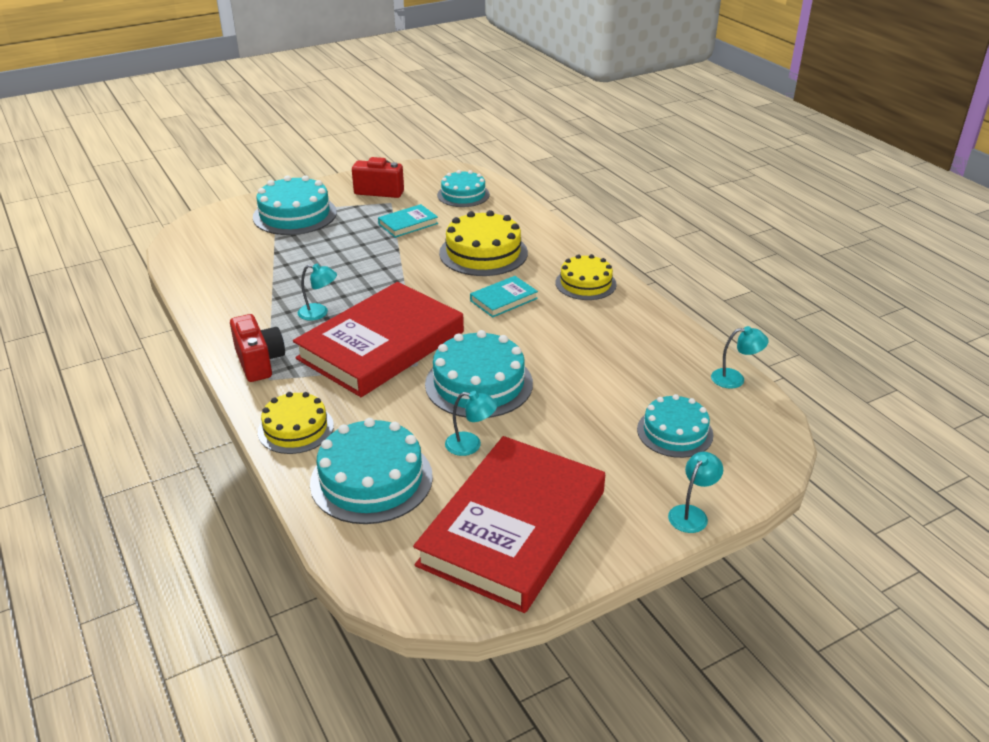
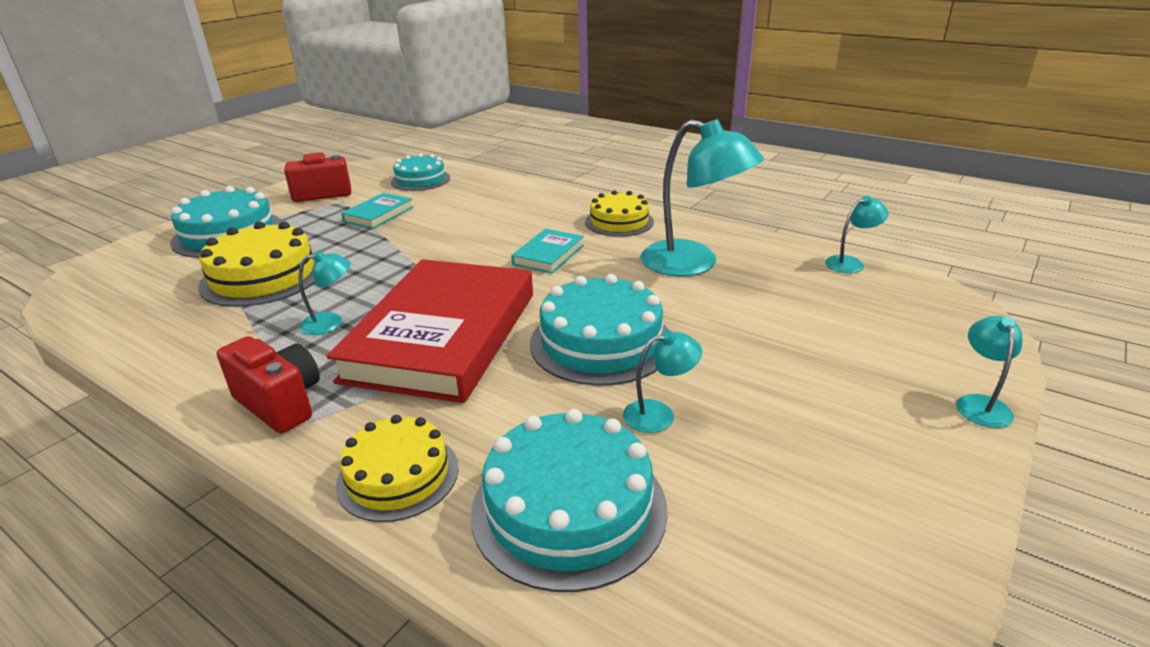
camera: 25 degrees left, 5 degrees down
red book [413,436,605,613] -> none
yellow cake [439,210,528,276] -> yellow cake moved to [198,221,316,307]
turquoise cake [637,394,713,458] -> none
none -> turquoise lamp [640,119,764,276]

